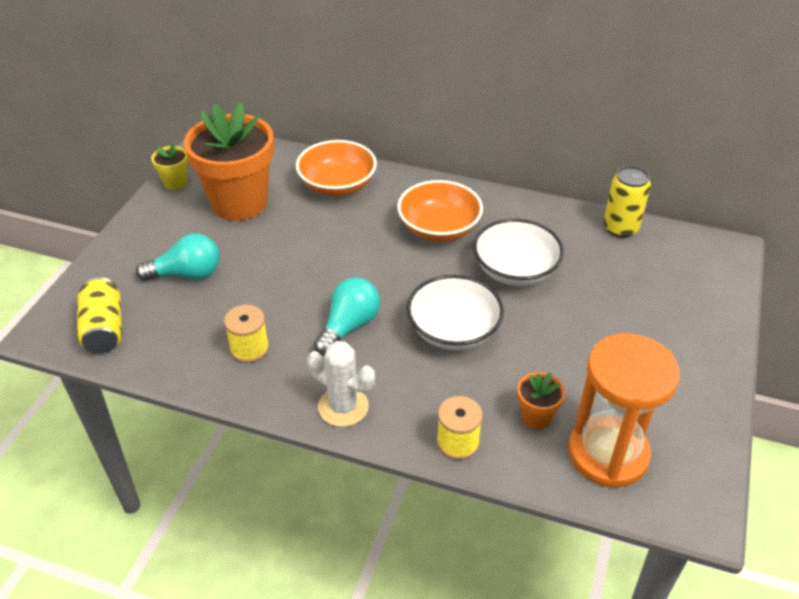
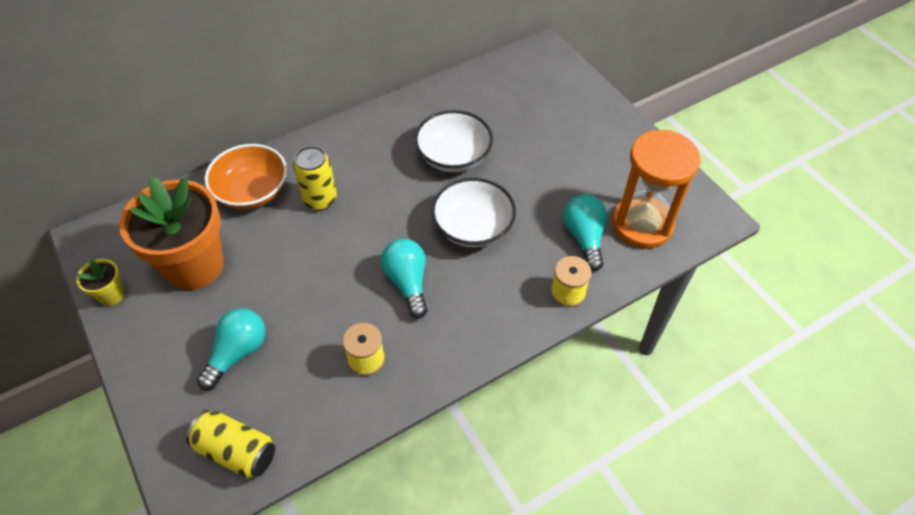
camera: 50 degrees left, 10 degrees up
white cactus [307,341,375,427] -> none
orange bowl [397,180,483,242] -> none
orange flower pot [517,372,565,430] -> turquoise light bulb [563,194,607,271]
yellow can [603,166,651,237] -> yellow can moved to [293,146,337,210]

